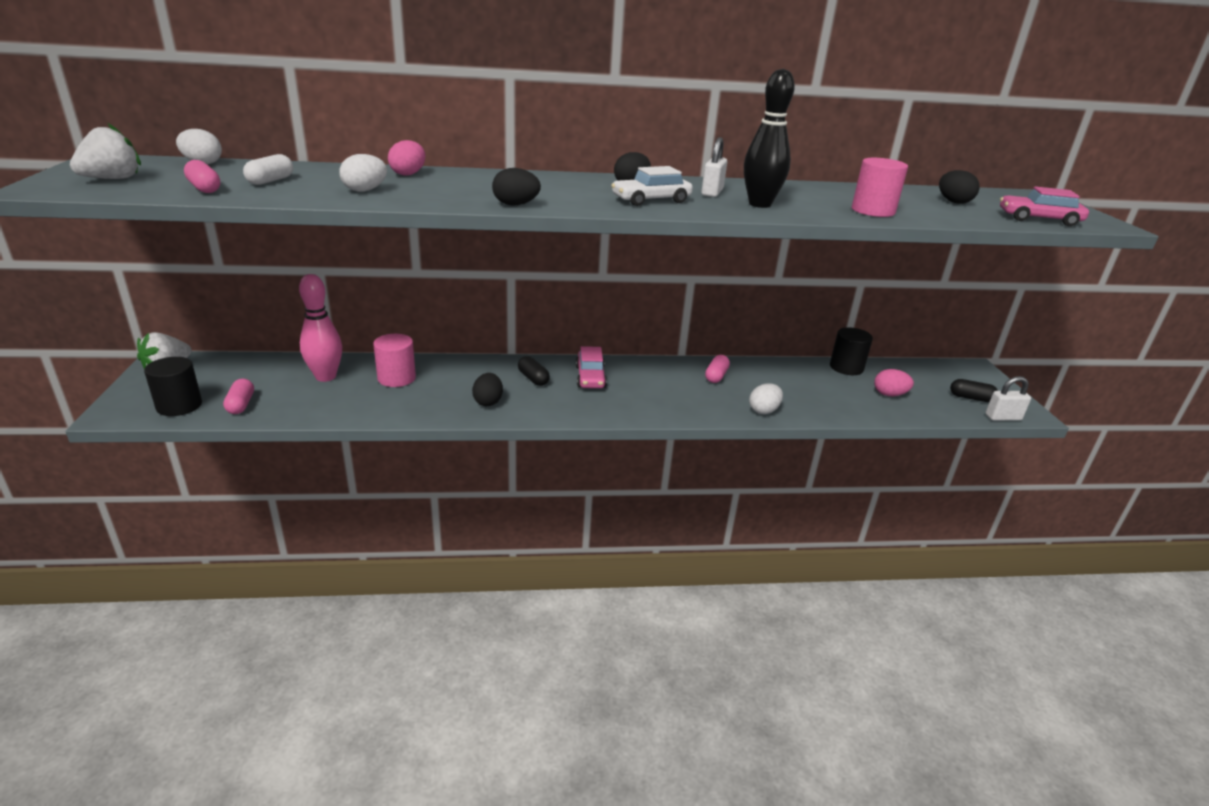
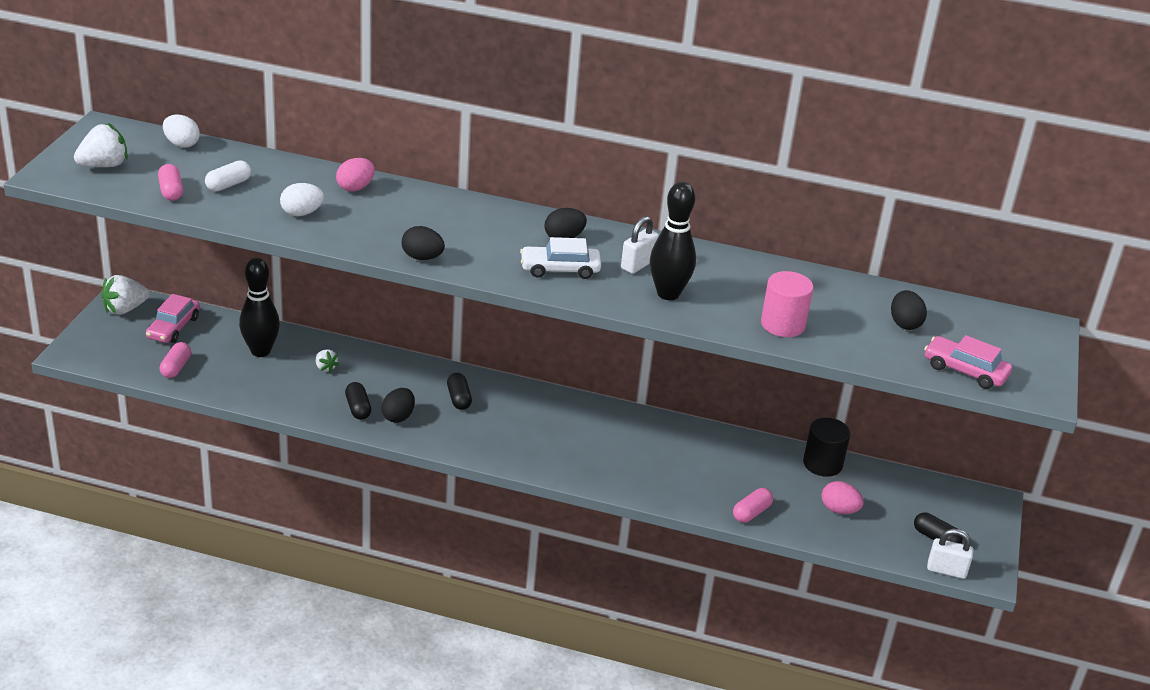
camera: 20 degrees right, 5 degrees up
black cylinder [144,357,202,416] -> none
pink bowling pin [299,274,342,382] -> black bowling pin [239,258,280,357]
pink cylinder [373,334,416,387] -> white strawberry [316,349,339,373]
pink car [576,346,607,388] -> pink car moved to [146,294,200,343]
pink capsule [705,355,730,383] -> pink capsule moved to [733,488,773,523]
white egg [749,383,783,414] -> none
none -> black capsule [345,382,371,420]

